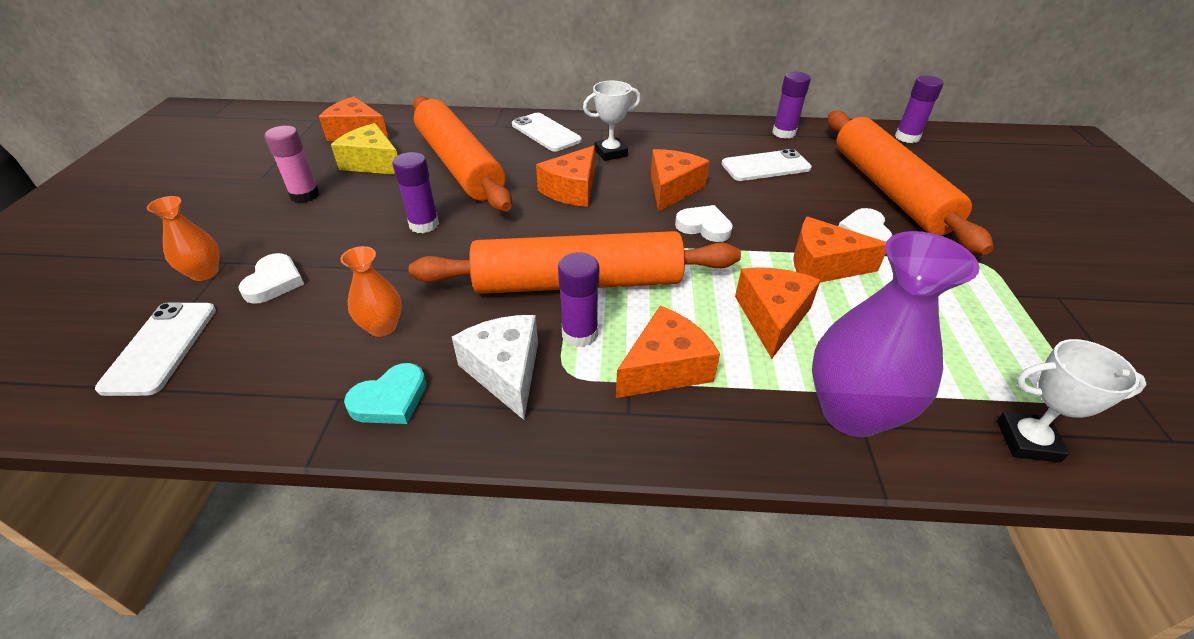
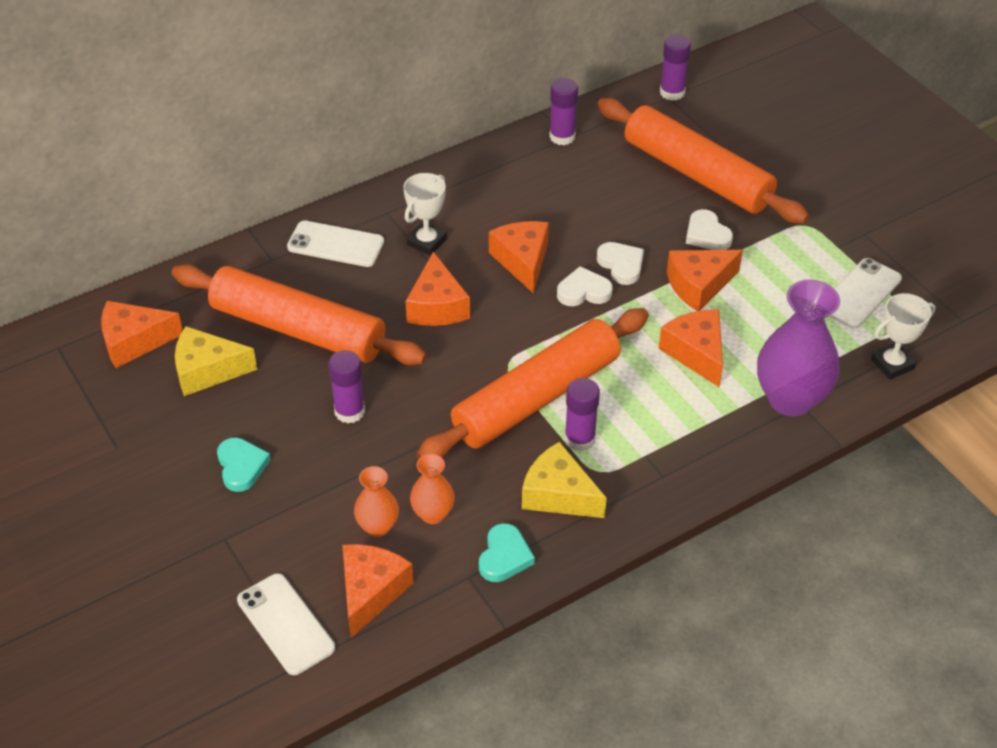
camera: 35 degrees left, 5 degrees up
orange vase [147,196,219,281] -> orange vase moved to [354,466,399,537]
white heart [239,253,304,304] -> white heart moved to [597,242,644,285]
pink glue stick [265,126,320,203] -> none
white cheese [452,315,538,420] -> yellow cheese [522,442,607,518]
orange cheese [616,306,720,398] -> orange cheese moved to [342,544,414,638]
white phone [722,149,812,181] -> white phone moved to [829,258,902,329]
none -> turquoise heart [217,437,271,492]

